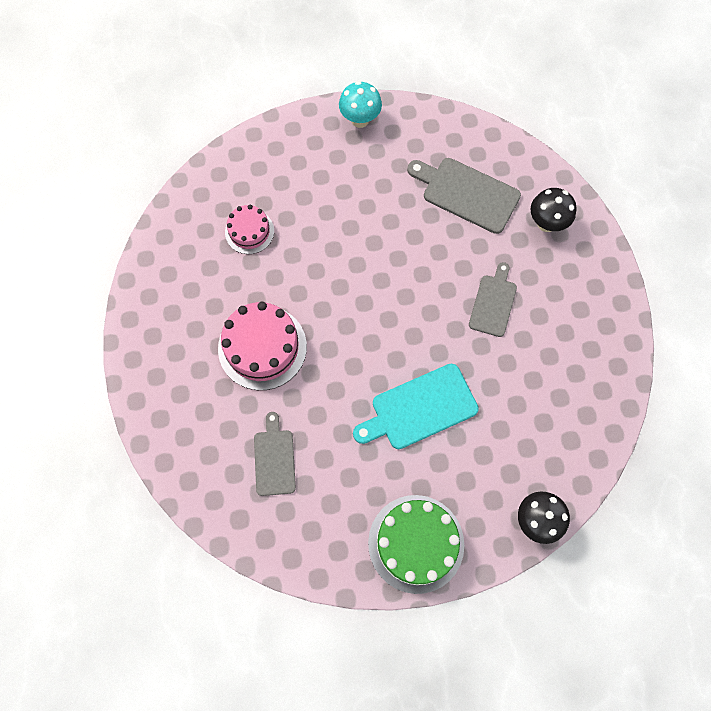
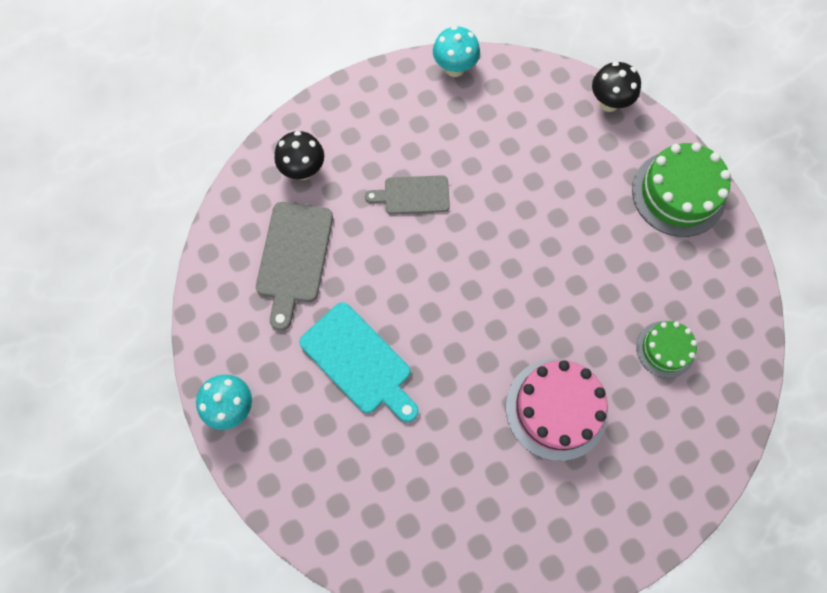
camera: 110 degrees left, 0 degrees up
pink cake [225,205,274,254] -> none
grey cutting board [254,412,296,496] -> green cake [636,321,697,378]
turquoise cutting board [353,364,479,449] -> turquoise cutting board moved to [299,302,419,422]
none -> turquoise mushroom [433,26,480,77]

